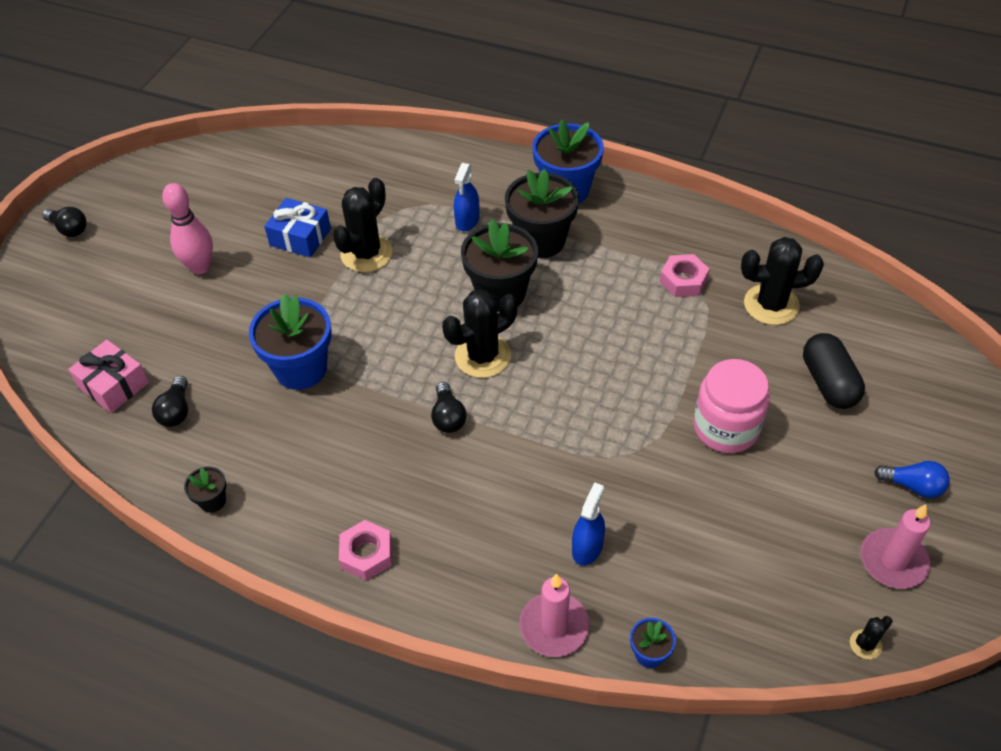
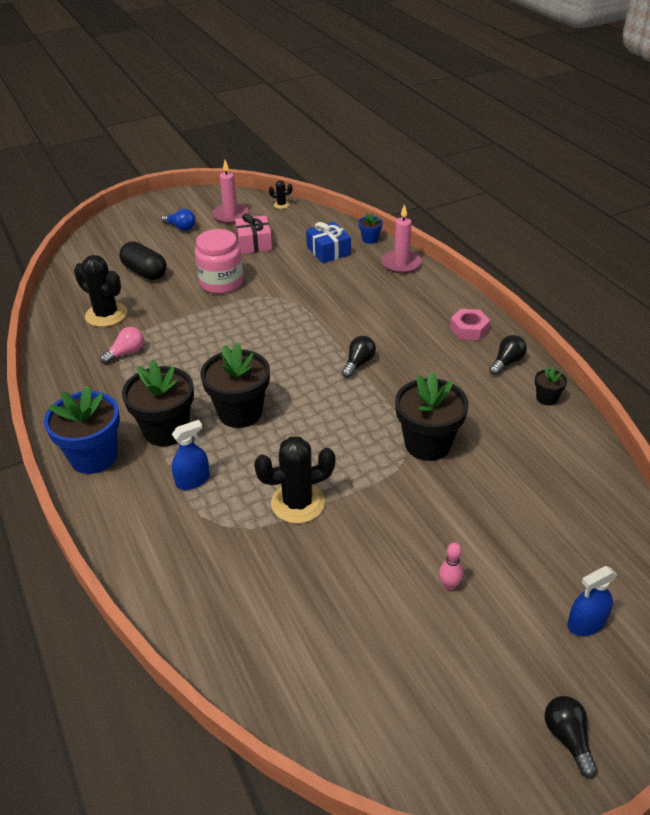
camera: 140 degrees left, 10 degrees down
pink gift [68,340,149,413] -> pink gift moved to [235,213,272,254]
black light bulb [152,376,188,427] -> black light bulb moved to [489,335,527,375]
pink bowling pin [162,183,213,274] -> pink bowling pin [439,542,463,590], size x0.53
blue flower pot [249,294,331,390] -> black flower pot [395,371,469,461]
blue gift [264,198,331,258] -> blue gift moved to [306,222,351,263]
black cactus [442,289,517,378] -> none
blue spray bottle [572,482,605,566] -> blue spray bottle moved to [567,566,617,636]
pink nut [660,254,709,297] -> pink light bulb [100,327,144,364]
black capsule [803,333,865,409] -> black capsule turned 75 degrees counterclockwise [119,242,167,280]
blue light bulb [874,461,950,498] -> blue light bulb turned 150 degrees clockwise [161,209,196,231]

